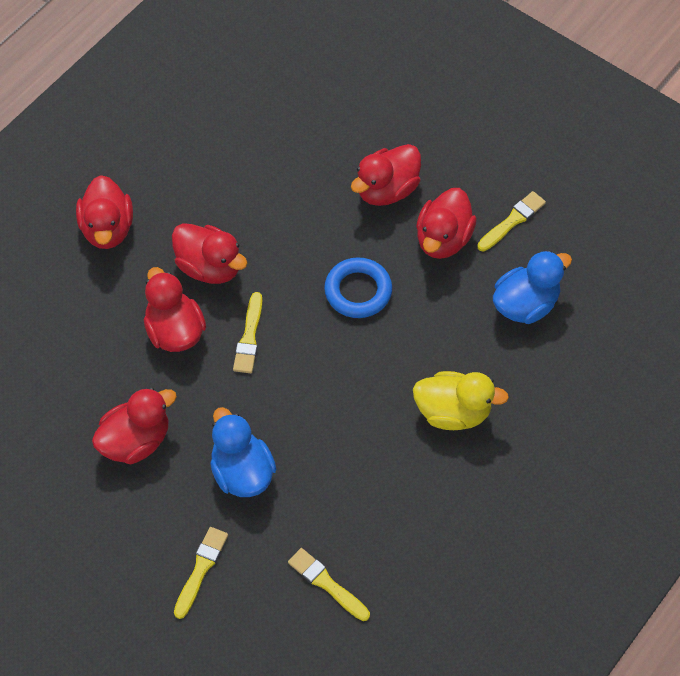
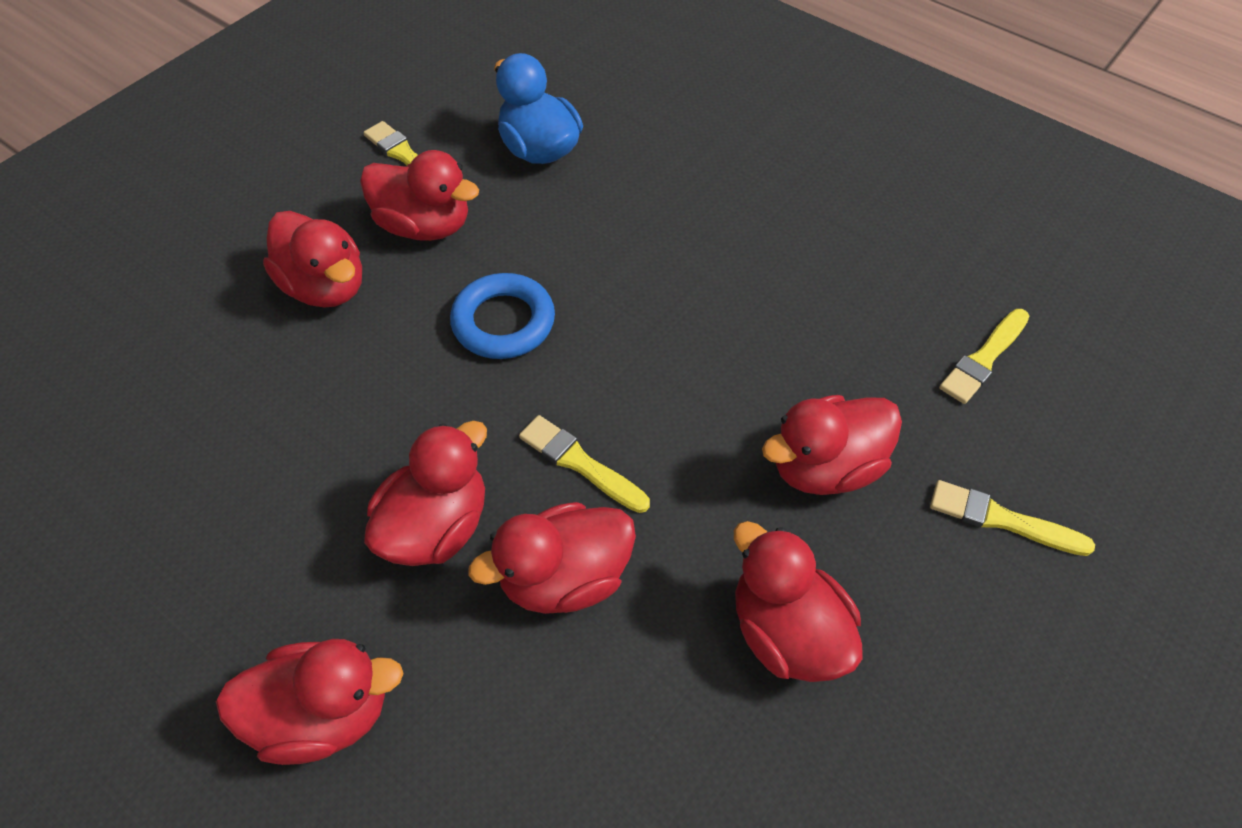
camera: 90 degrees left, 5 degrees down
blue duck [210,407,277,497] -> red duck [762,395,902,495]
yellow brush [233,292,263,373] -> yellow brush turned 150 degrees counterclockwise [519,415,650,513]
yellow duck [413,371,509,430] -> none

